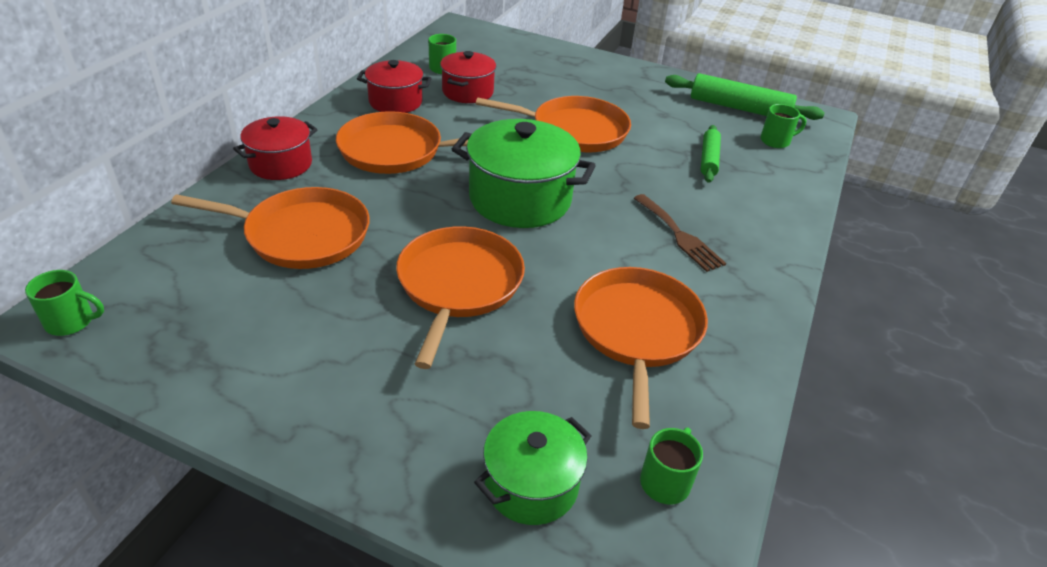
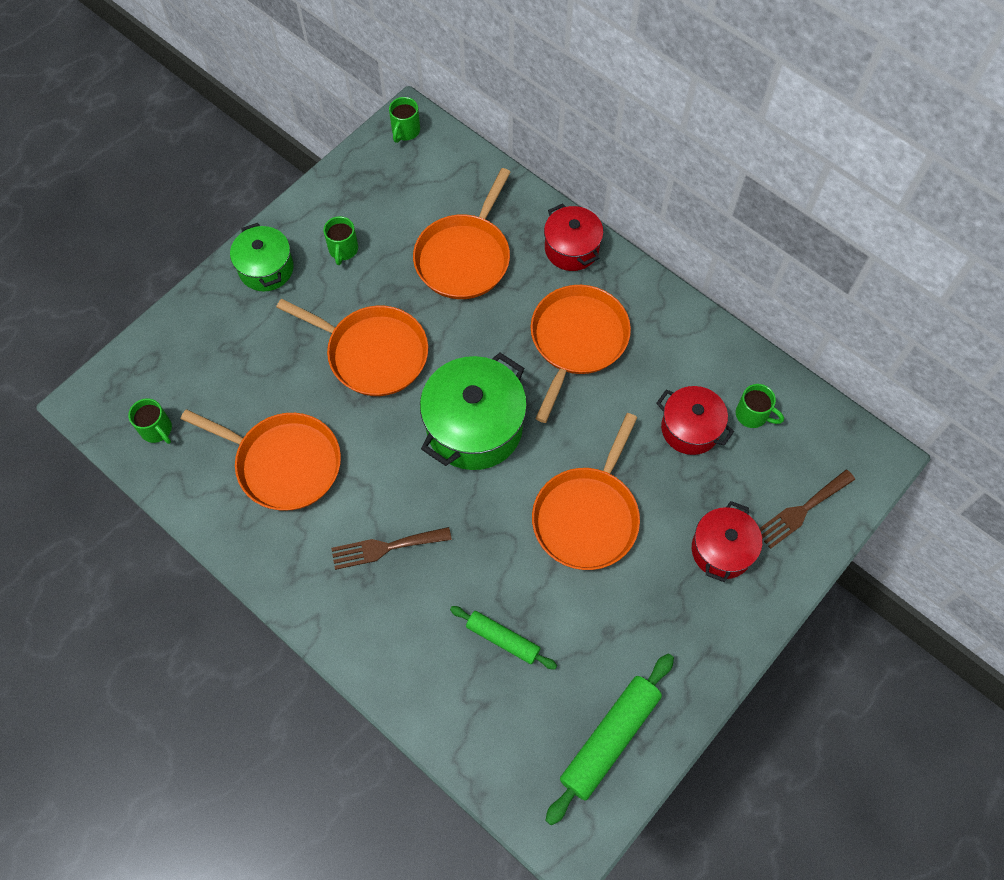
camera: 110 degrees right, 25 degrees up
red pot [357,60,432,113] -> red pot moved to [692,501,762,582]
green pot [474,411,591,525] -> green pot moved to [230,223,294,291]
green mug [760,104,806,148] -> green mug moved to [323,216,358,265]
none -> brown fork [759,470,855,549]

